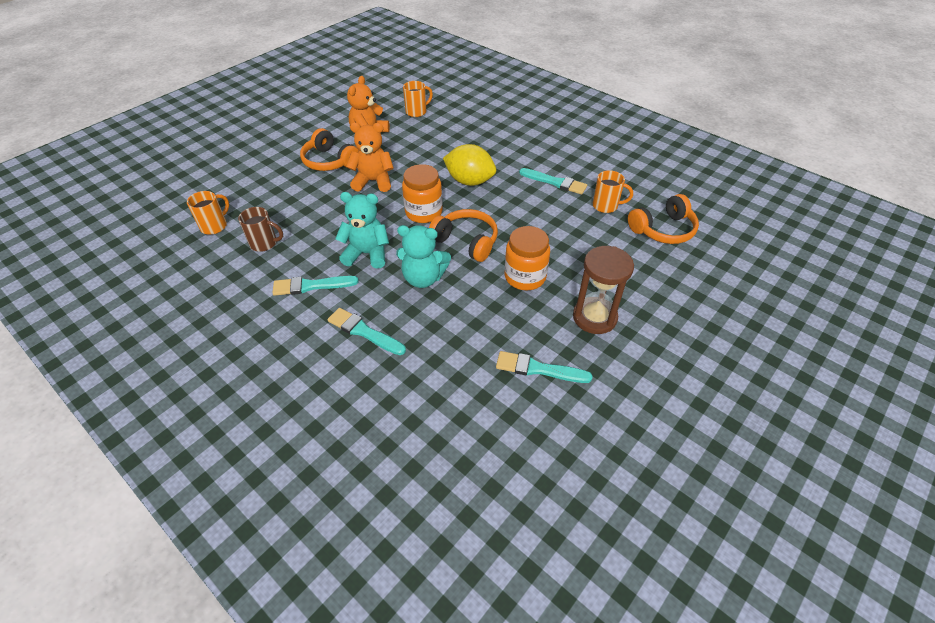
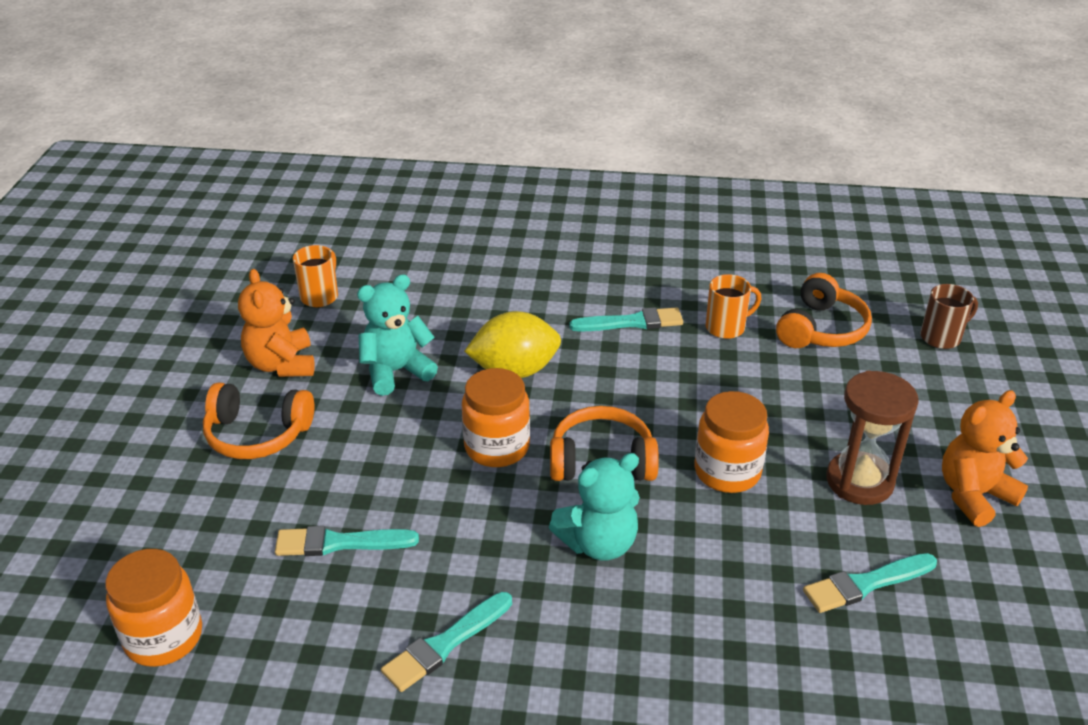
camera: 35 degrees left, 10 degrees down
orange mug [187,191,229,235] -> orange jar [105,549,202,667]
brown mug [238,207,283,252] -> brown mug moved to [920,284,978,349]
turquoise brush [327,308,406,355] -> turquoise brush moved to [275,526,419,556]
turquoise teddy bear [335,192,389,269] -> turquoise teddy bear moved to [357,274,438,396]
orange teddy bear [346,122,394,192] -> orange teddy bear moved to [942,390,1028,527]

